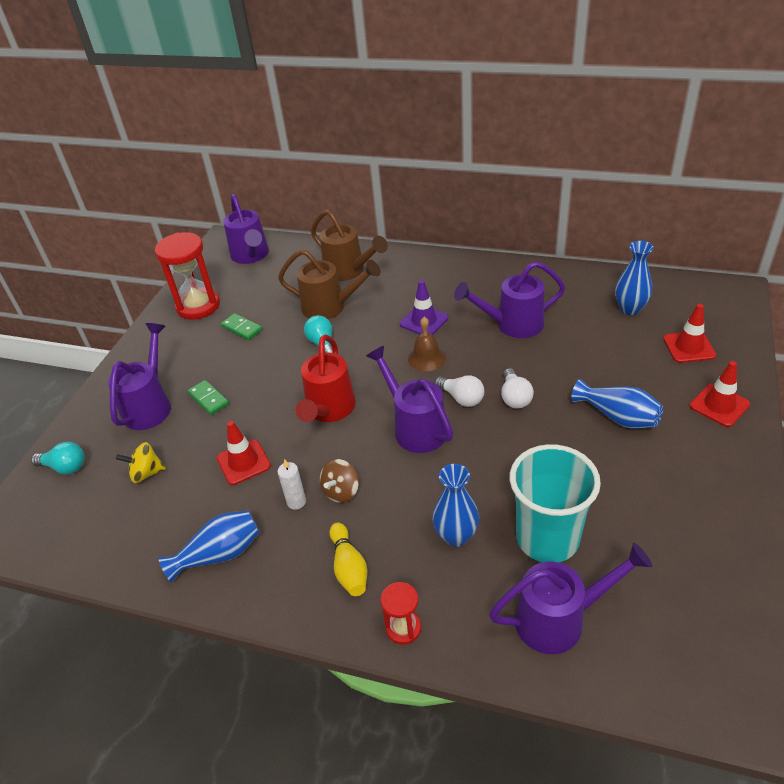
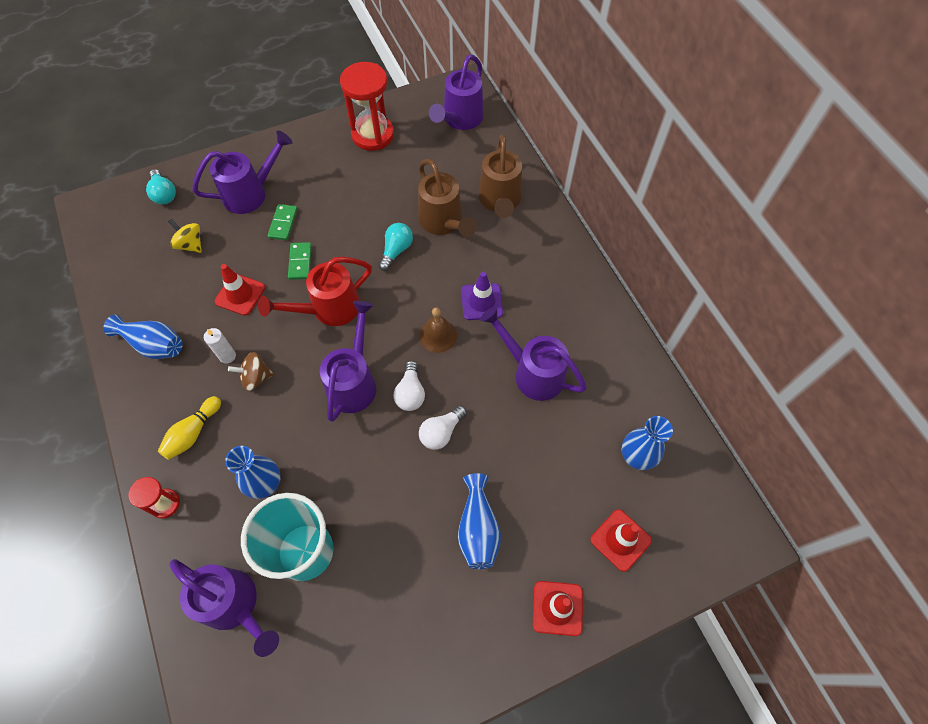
camera: 45 degrees right, 20 degrees up
green domino [221,313,262,340] -> green domino moved to [288,242,312,280]

